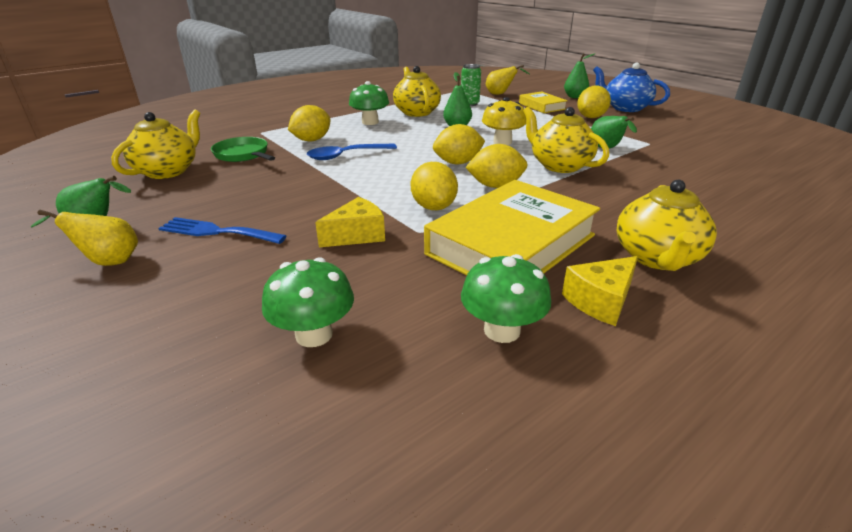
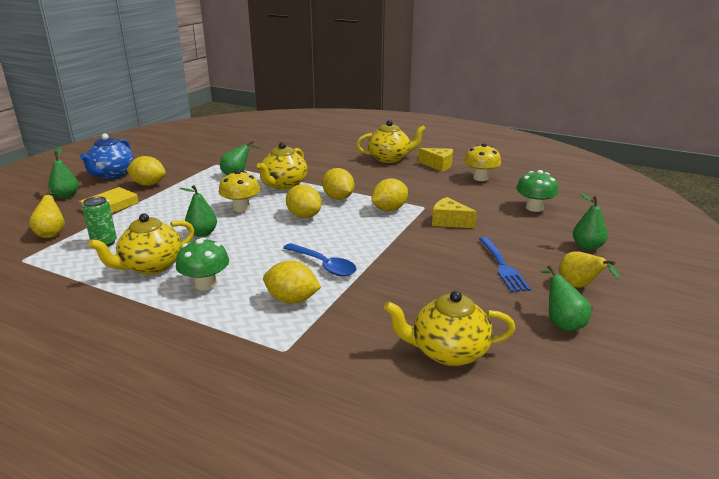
camera: 115 degrees left, 5 degrees down
green pan [211,137,275,162] -> none
yellow book [424,180,600,275] -> none
green mushroom [461,254,551,343] -> yellow mushroom [464,143,501,181]
none -> green pear [573,193,608,251]

